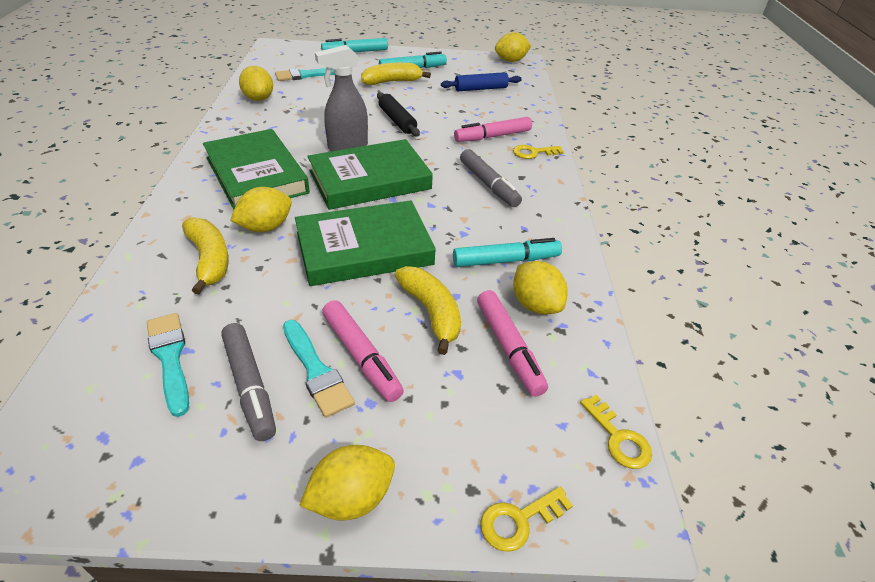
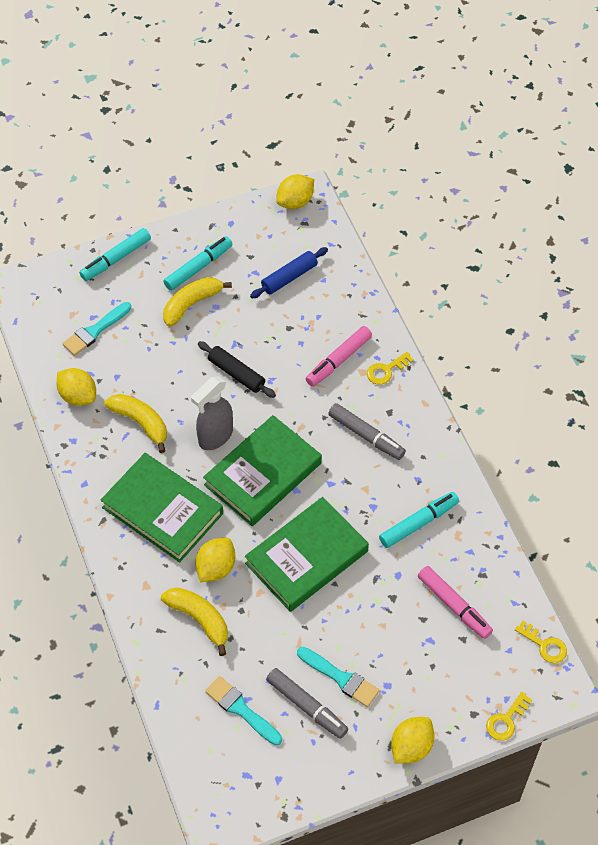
camera: 20 degrees left, 15 degrees up
pink marker [322,300,404,402] -> none
yellow banana [394,266,461,355] -> yellow banana moved to [104,394,167,453]
yellow lemon [513,261,568,314] -> none

